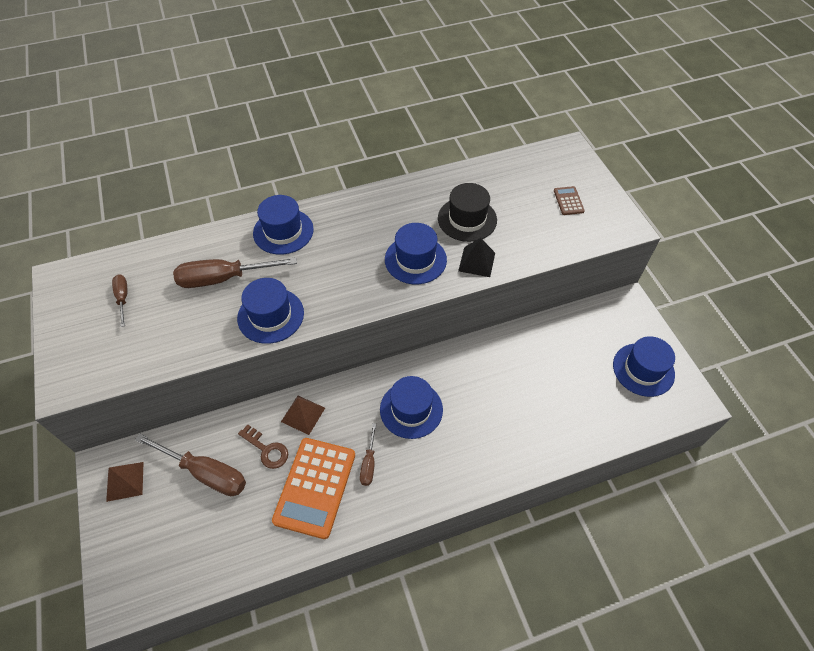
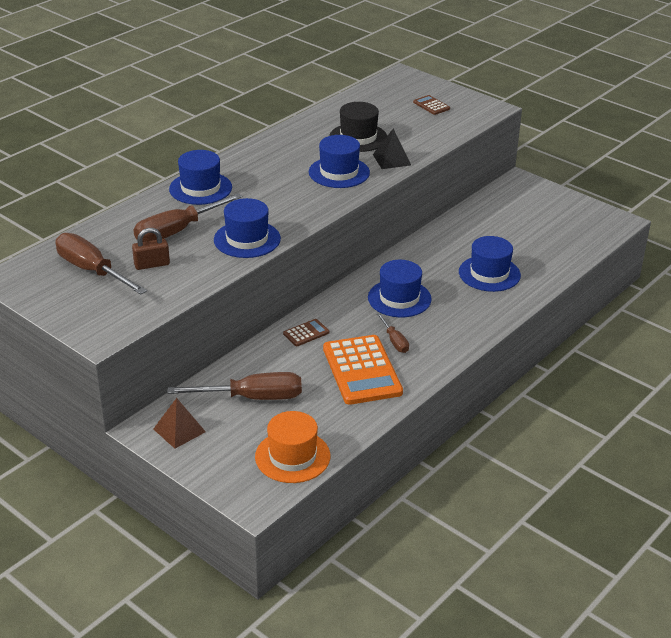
camera: 30 degrees left, 20 degrees down
brown screwdriver [112,274,127,327] -> brown screwdriver [55,233,147,295], size x1.92
brown key [238,424,288,469] -> none
brown pyramid [281,396,325,435] -> brown calculator [283,319,329,346]
blue hat [613,336,675,397] -> blue hat moved to [459,236,521,292]
none -> brown padlock [132,228,170,270]
none -> orange hat [255,411,330,483]

